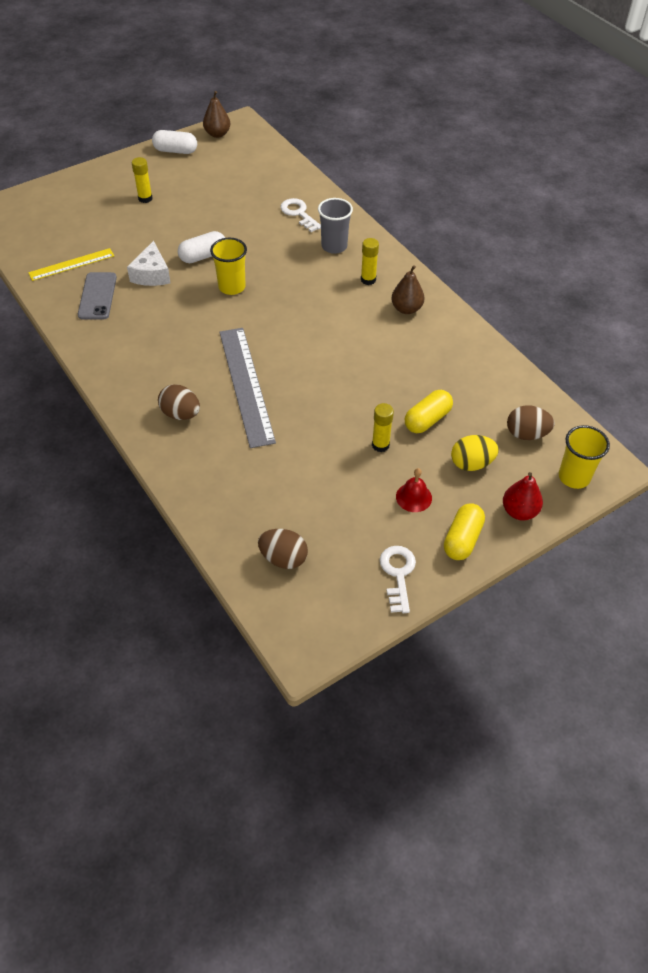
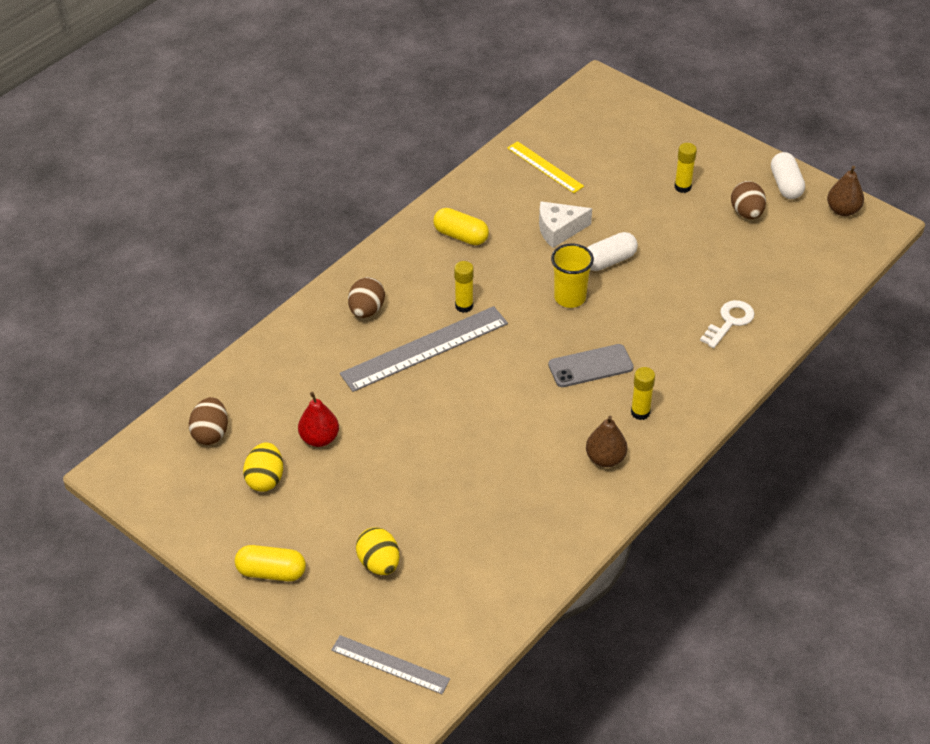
camera: 75 degrees right, 5 degrees down
grey phone [78,272,117,320] -> grey phone moved to [548,344,634,387]
white capsule [178,231,225,263] -> white capsule turned 75 degrees counterclockwise [587,232,638,271]
grey cup [318,198,353,254] -> none
yellow glue stick [372,403,394,452] -> yellow glue stick moved to [454,261,474,313]
white key [380,546,416,613] -> none
red bell [396,468,432,512] -> none
yellow capsule [405,390,453,433] -> yellow capsule moved to [433,208,489,245]
red pear [503,472,543,521] -> red pear moved to [298,392,339,447]
brown egg [507,405,555,440] -> brown egg moved to [731,181,766,219]
yellow cup [559,425,610,489] -> grey ruler [331,635,450,694]
none -> yellow egg [243,443,283,492]

